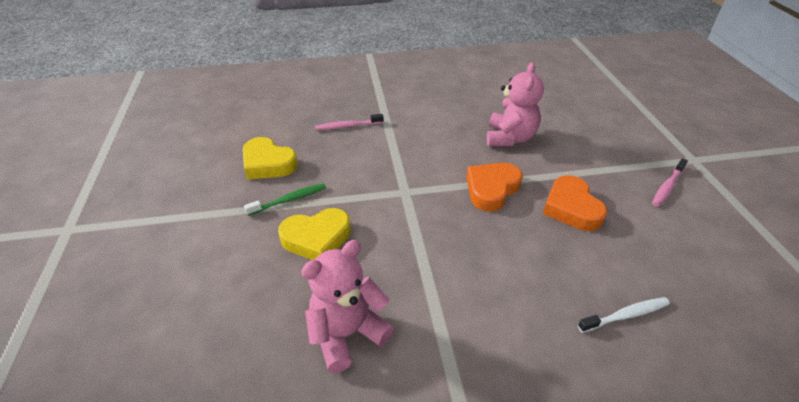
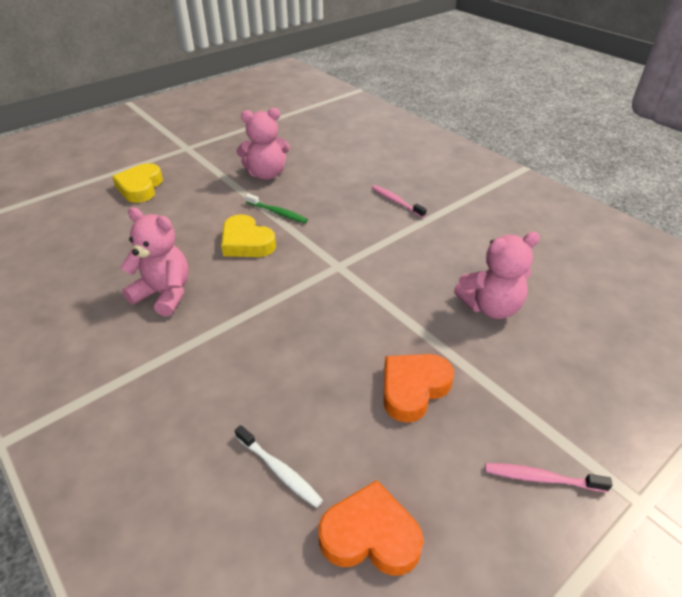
camera: 60 degrees right, 0 degrees up
yellow heart [243,137,298,179] -> yellow heart moved to [112,163,163,203]
orange heart [466,163,523,212] -> orange heart moved to [319,480,424,576]
none -> pink teddy bear [236,108,290,180]

